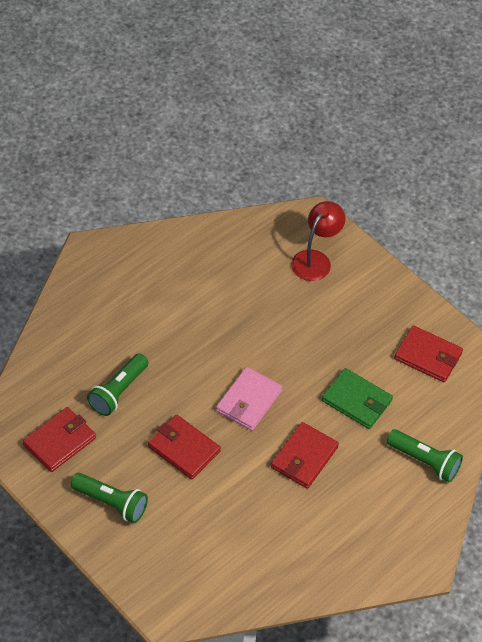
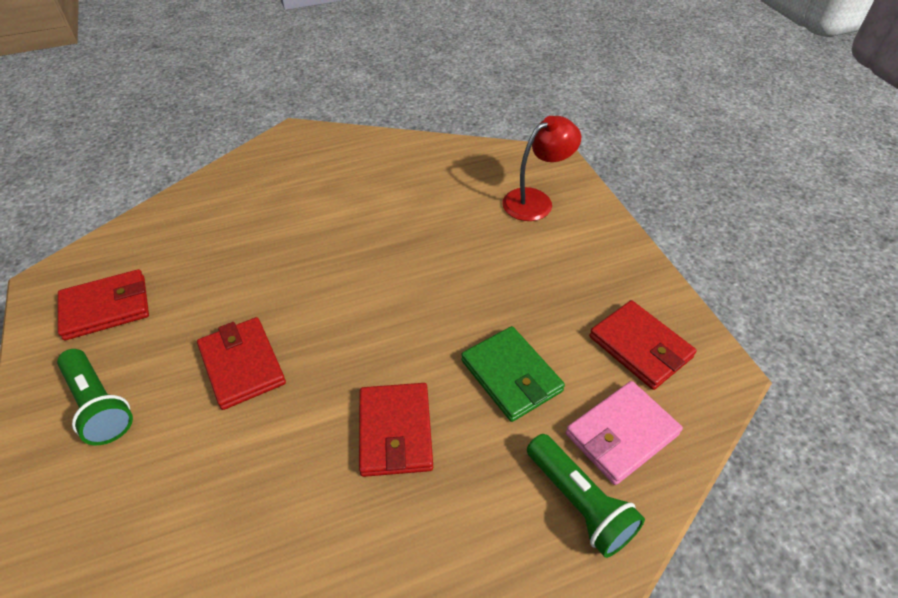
camera: 25 degrees right, 5 degrees down
green flashlight [87,353,148,416] -> none
pink wallet [216,367,282,431] -> pink wallet moved to [566,381,683,485]
red wallet [271,422,339,489] -> red wallet turned 60 degrees counterclockwise [359,383,433,477]

